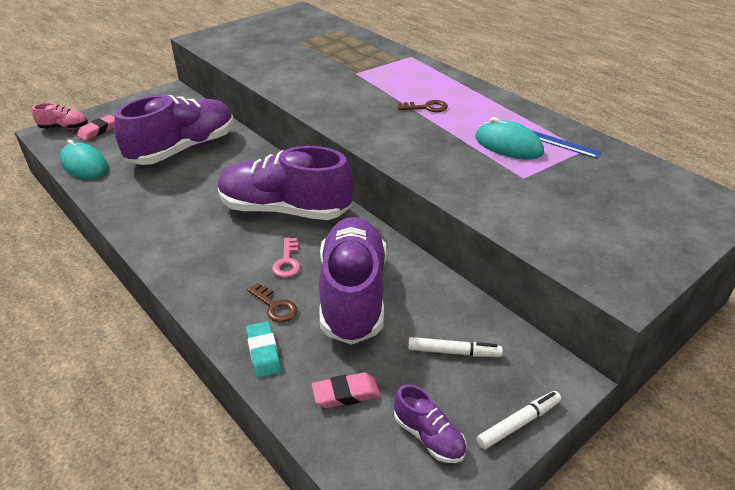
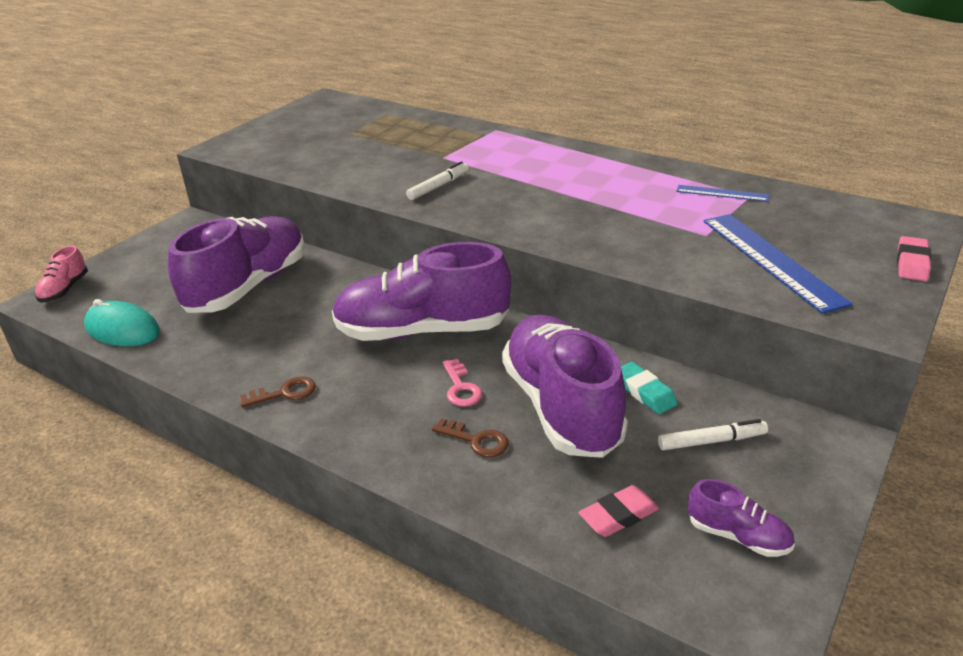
camera: 15 degrees left, 5 degrees down
pink shoe [32,103,88,129] -> pink shoe turned 120 degrees clockwise [35,245,88,303]
pink eraser [77,115,115,141] -> pink eraser moved to [897,236,931,281]
turquoise eraser [246,321,281,378] -> turquoise eraser moved to [621,362,678,414]
brown key [398,100,448,112] -> brown key moved to [240,376,316,407]
turquoise mouse [475,117,544,160] -> none
white marker [476,391,561,449] -> white marker moved to [406,161,469,200]
none -> blue ruler [704,214,853,314]

